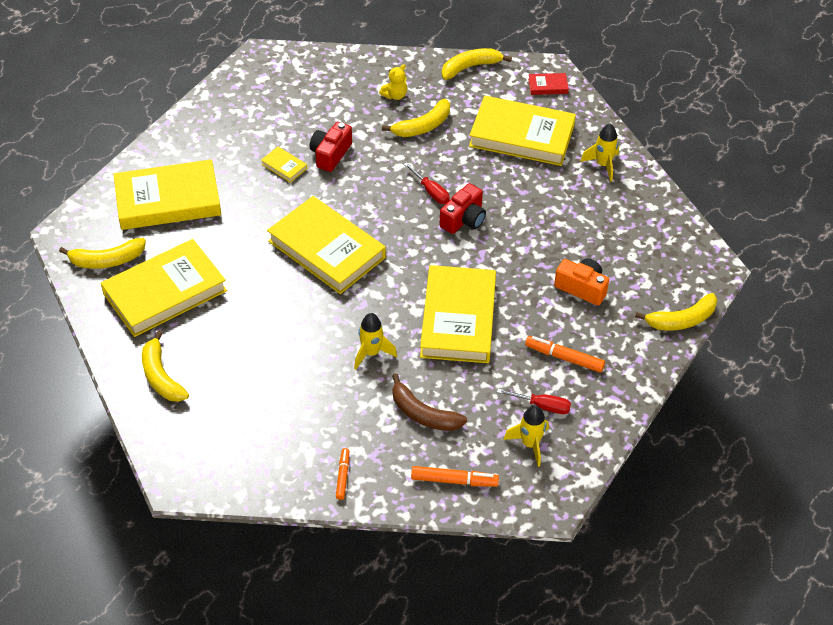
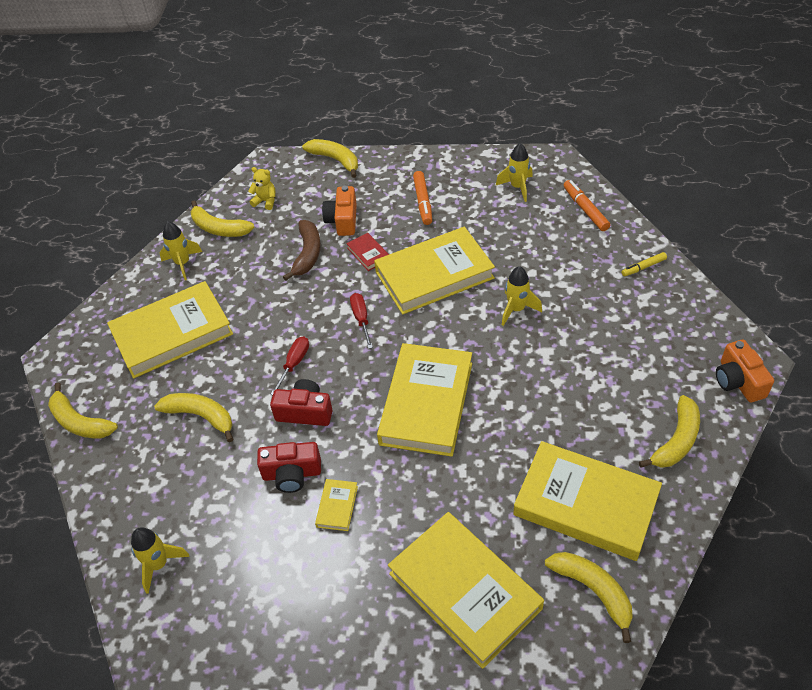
camera: 115 degrees left, 0 degrees up
orange marker [336,448,349,500] -> yellow marker [621,252,667,276]
yellow teddy bear [379,64,407,100] -> yellow teddy bear moved to [248,167,275,210]
brown banana [392,373,467,431] -> brown banana moved to [283,220,321,281]
red camera [440,183,486,234] -> red camera moved to [270,379,333,426]
yellow book [469,96,576,166] -> yellow book turned 75 degrees clockwise [107,281,233,379]
red screwdriver [497,389,571,414] -> red screwdriver moved to [350,293,373,349]
red book [528,73,569,95] -> red book moved to [346,233,389,271]
none -> yellow rocket [131,527,190,594]
none -> yellow banana [190,200,254,237]
none -> orange camera [716,340,774,402]

